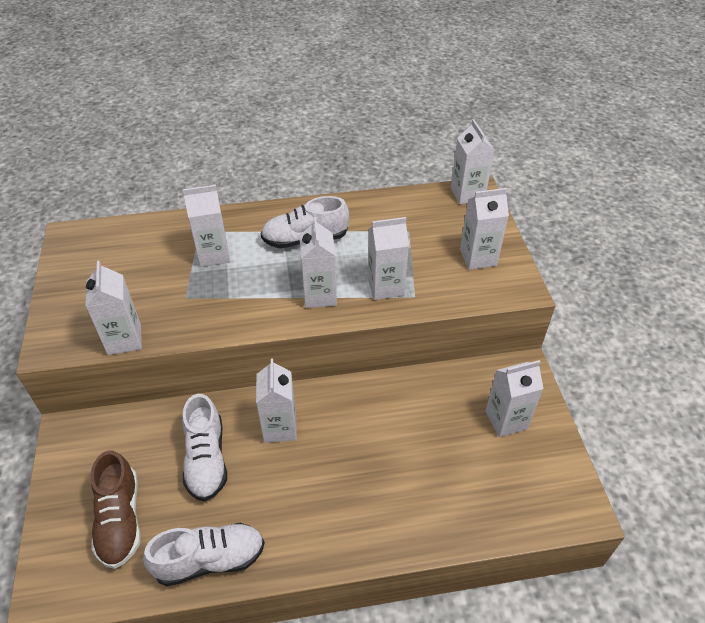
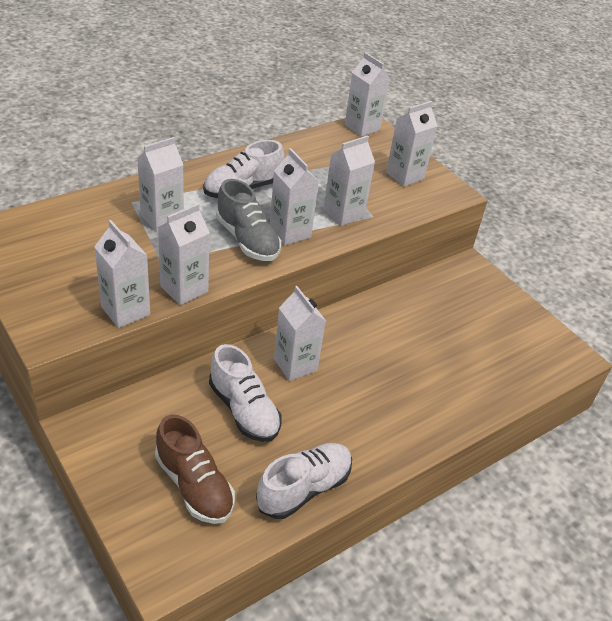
camera: 30 degrees left, 5 degrees down
white carton [485,360,544,437] -> white carton moved to [158,204,210,305]
none -> grey shoe [216,179,281,261]

